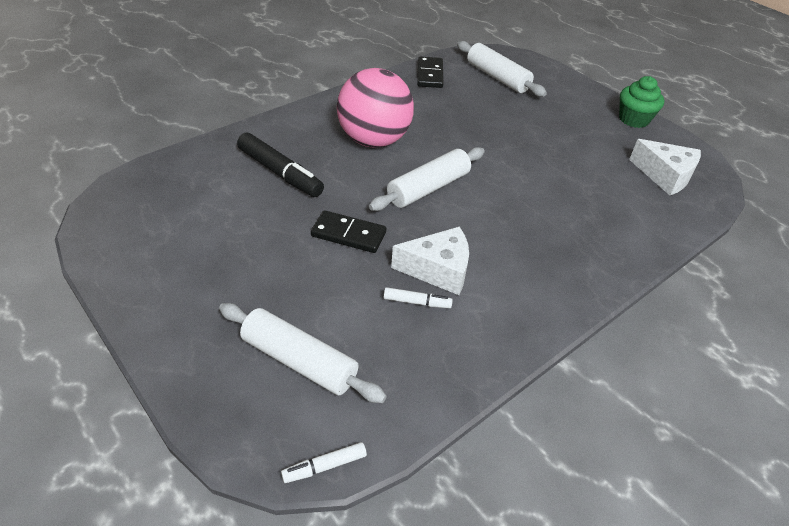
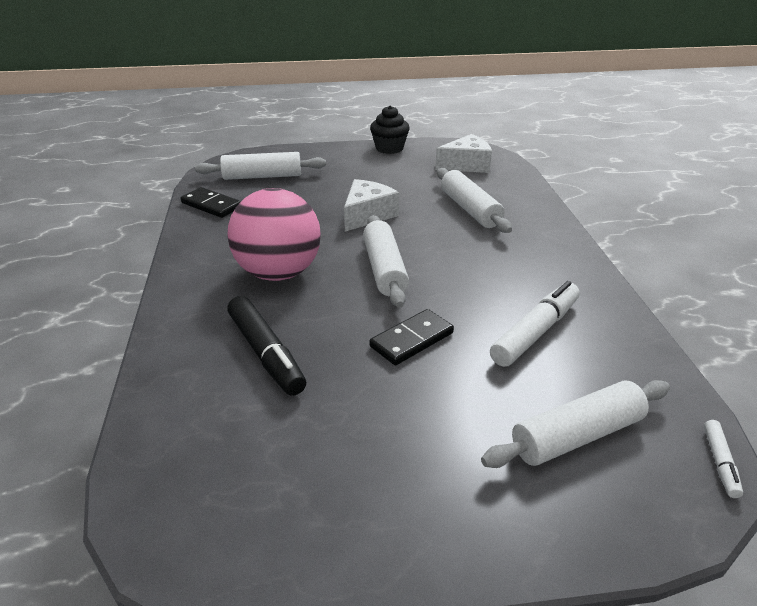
camera: 55 degrees left, 10 degrees down
black marker [237,132,324,197] -> black marker turned 75 degrees clockwise [227,296,306,396]
white marker [383,287,453,308] -> white marker [490,281,580,367], size x1.99
white cheese [391,226,469,295] -> white cheese moved to [344,179,399,232]
green cupcake [619,76,664,128] -> black cupcake [370,105,410,154]
none -> white rolling pin [437,168,512,233]

